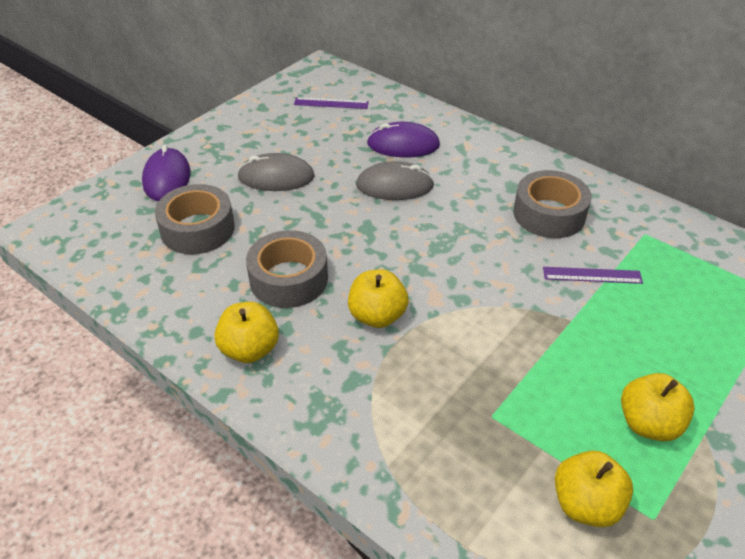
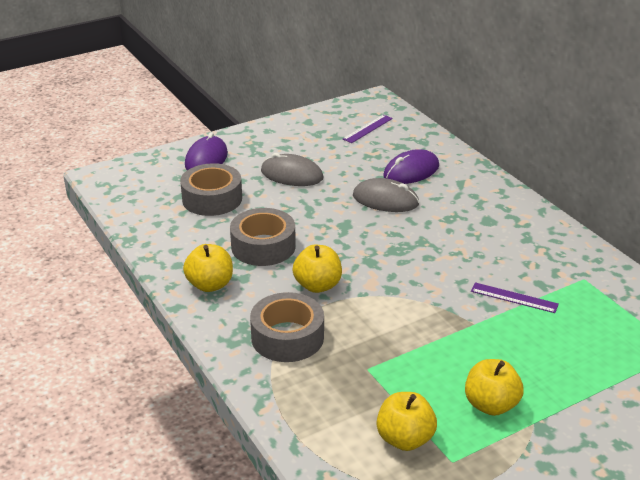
camera: 20 degrees right, 10 degrees down
purple ruler [294,97,369,109] -> purple ruler turned 75 degrees counterclockwise [343,115,393,143]
purple mouse [367,122,440,157] -> purple mouse turned 60 degrees counterclockwise [383,149,439,184]
grey tape [514,170,592,238] -> grey tape moved to [250,292,324,362]

